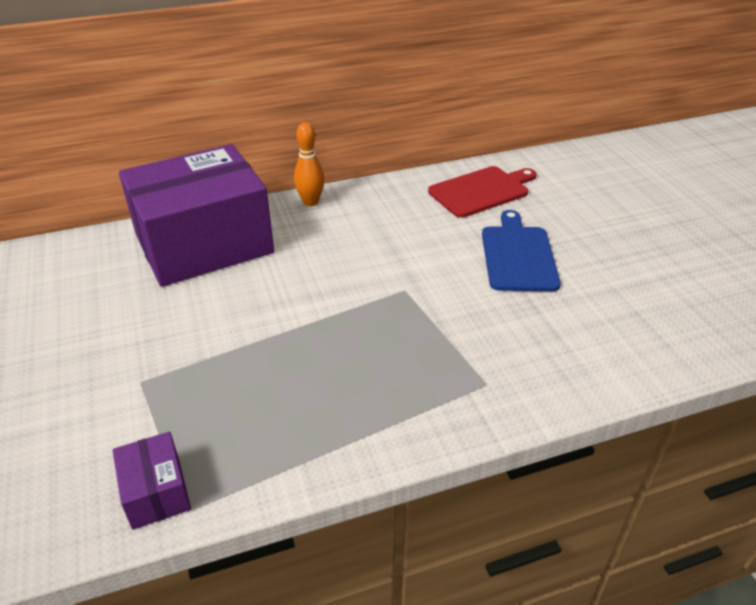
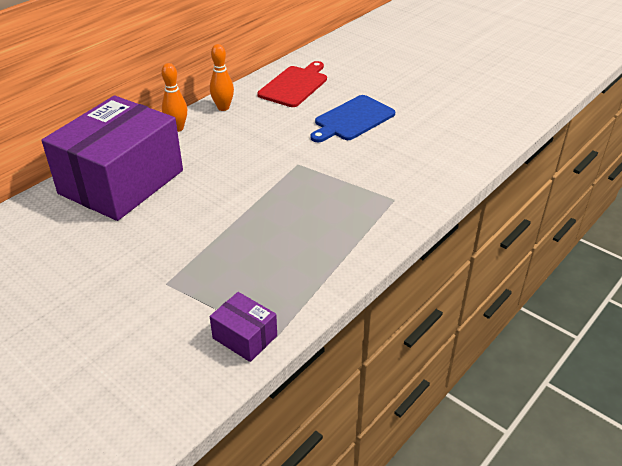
camera: 30 degrees left, 0 degrees up
blue cutting board [482,210,561,291] -> blue cutting board turned 105 degrees counterclockwise [310,95,396,142]
none -> orange bowling pin [210,44,234,111]

